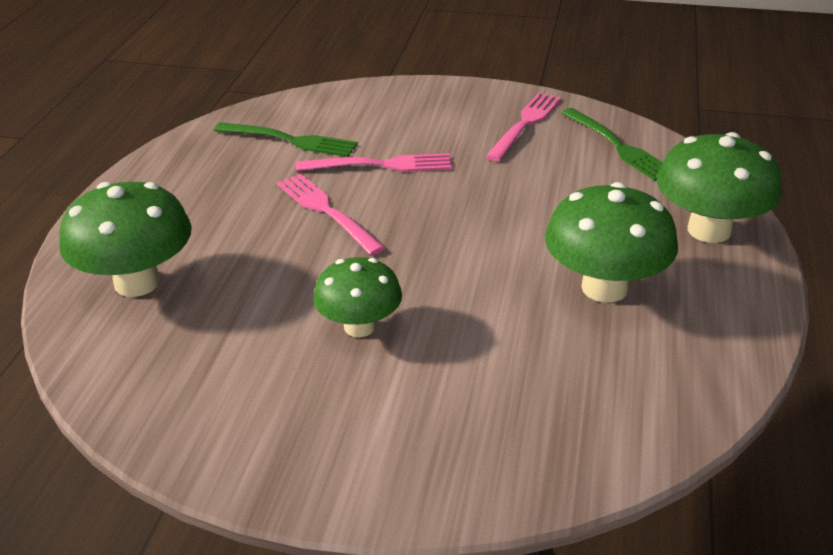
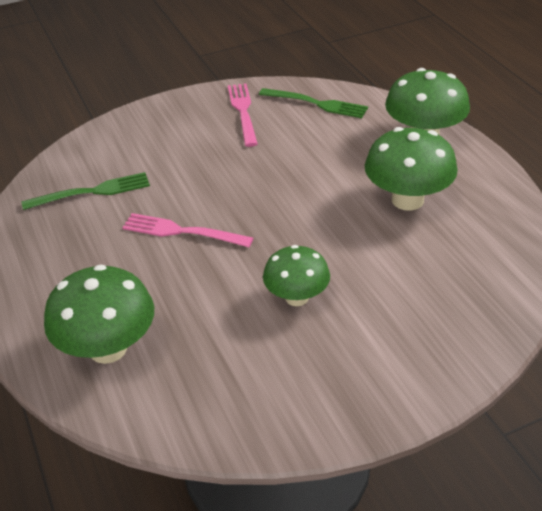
camera: 35 degrees left, 5 degrees up
pink fork [296,153,452,172] -> none

